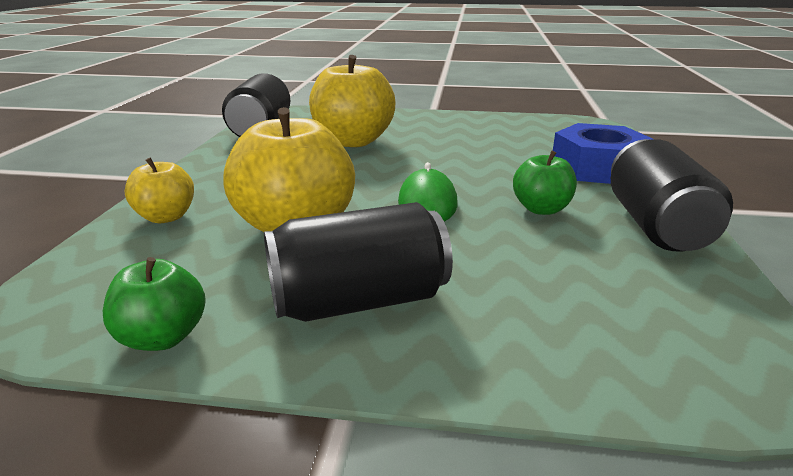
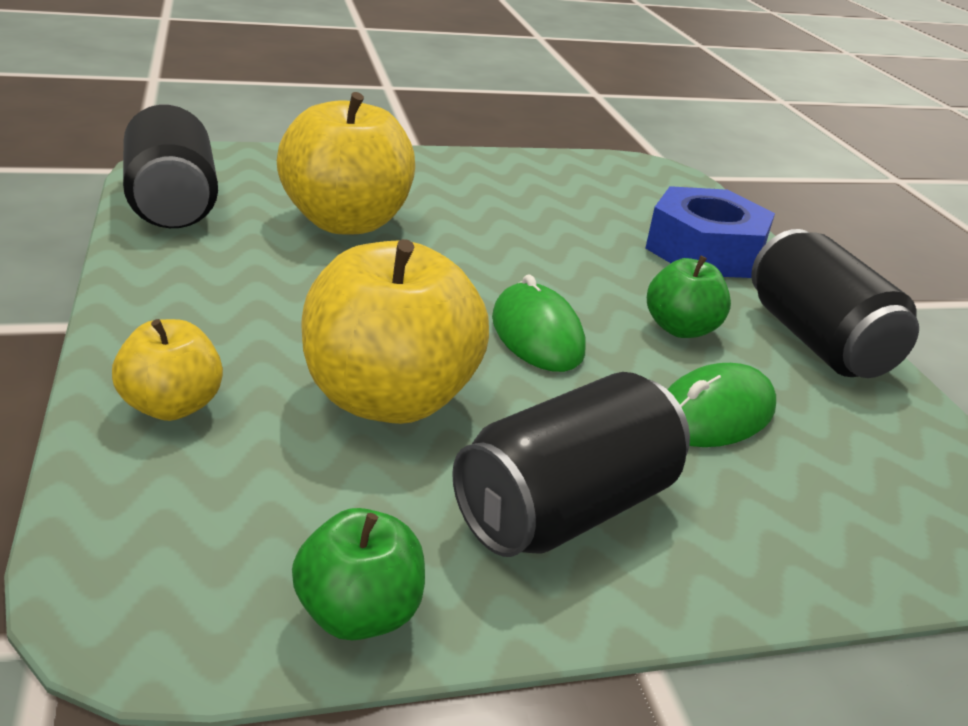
camera: 25 degrees left, 5 degrees up
none -> green mouse [667,363,776,447]

